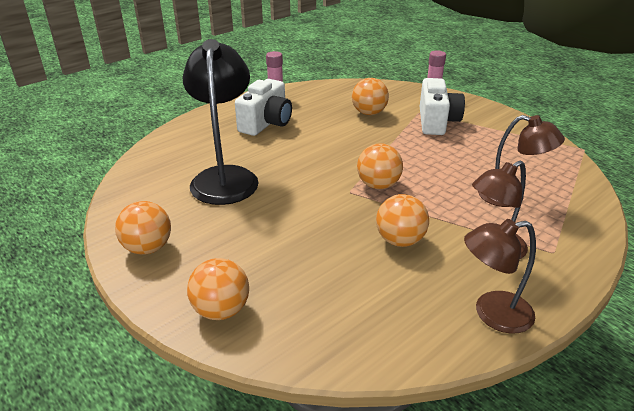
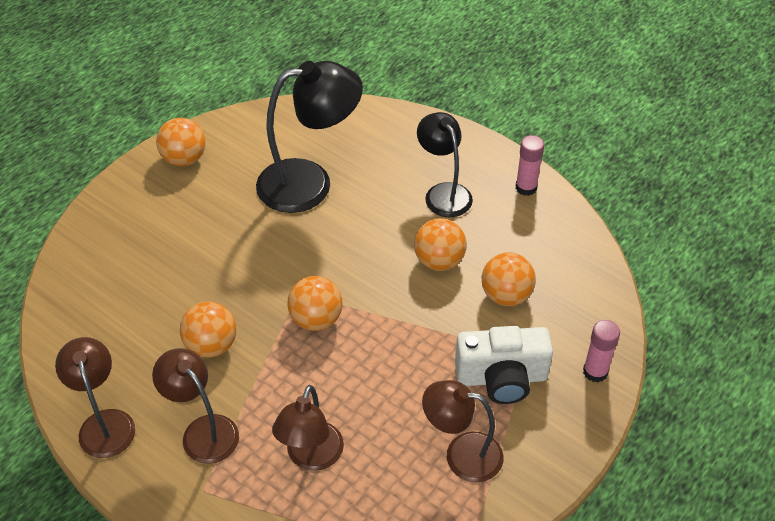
camera: 80 degrees right, 15 degrees up
orange ball [187,258,249,320] -> orange ball moved to [414,218,467,271]
white camera [235,79,292,136] -> black lamp [417,112,473,217]
none -> brown lamp [422,380,504,482]

